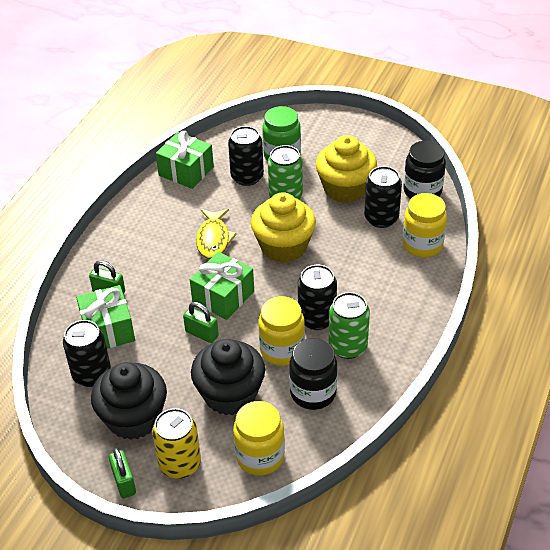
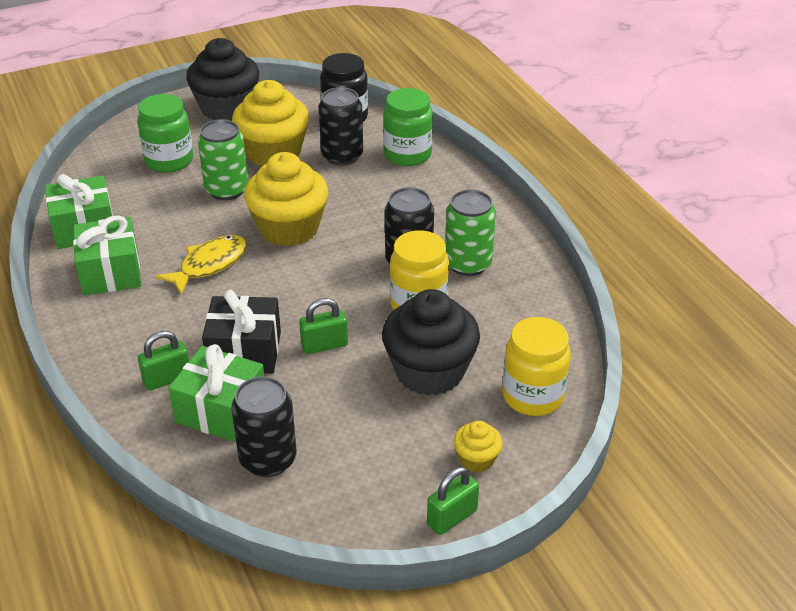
camera: 50 degrees left, 5 degrees down
black cupcake [91,362,167,440] -> black cupcake moved to [186,38,259,121]
green padlock [109,448,136,498] -> green padlock turned 60 degrees counterclockwise [427,467,479,535]
yellow can [152,408,201,479] -> yellow cupcake [453,421,503,472]
green gift [190,252,254,320] -> green gift moved to [73,215,141,295]
yellow fish [196,209,237,259] -> yellow fish turned 90 degrees counterclockwise [155,235,247,295]
black can [228,126,264,186] -> none
black jar [289,338,337,410] -> none
yellow jar [402,193,447,258] -> green jar [383,88,433,166]
none -> black gift [202,290,281,374]

